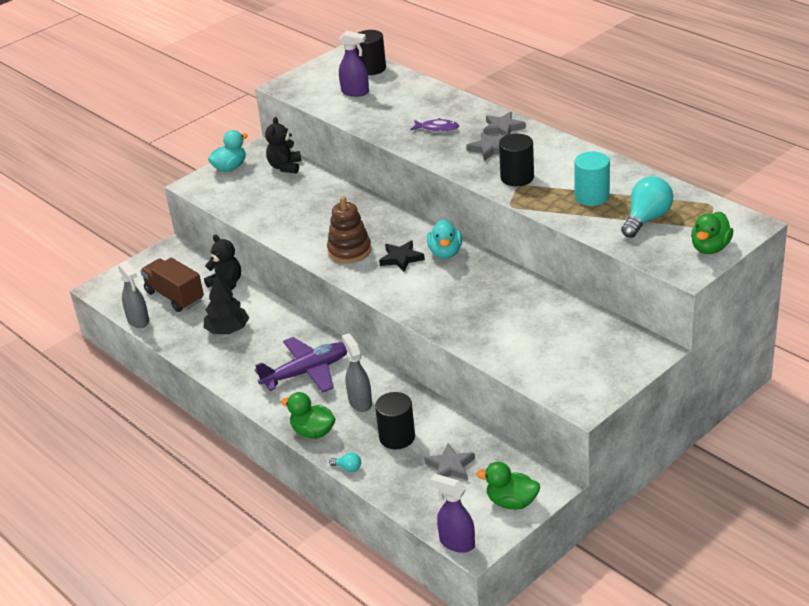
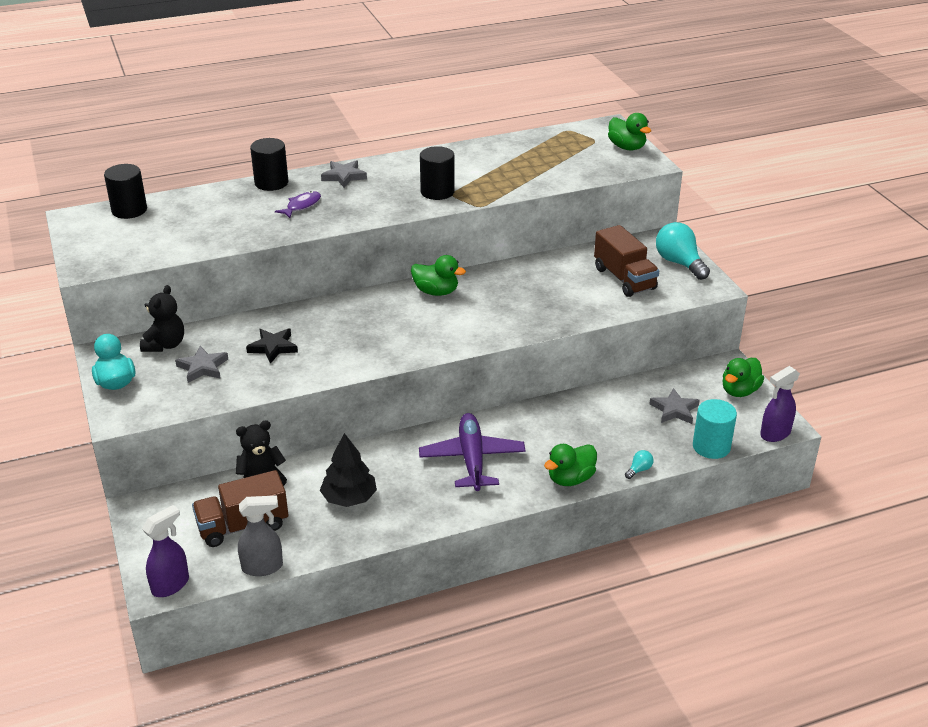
camera: 70 degrees left, 0 degrees up
black teddy bear [265,117,302,174] -> black teddy bear turned 105 degrees counterclockwise [140,285,184,352]
brown stacking toy [327,196,372,263] -> none
purple spray bottle [339,31,369,97] -> purple spray bottle moved to [142,505,189,597]
grey spray bottle [342,333,372,412] -> none
black cylinder [375,392,415,449] -> black cylinder moved to [250,138,288,191]
black star [379,240,425,272] -> black star moved to [246,328,298,364]
turquoise duck [427,219,462,259] -> green duck [411,255,466,296]
grey star [466,132,507,161] -> grey star moved to [175,346,228,383]
turquoise cylinder [574,151,610,206] -> turquoise cylinder moved to [693,399,737,459]
turquoise light bulb [621,176,673,238] -> turquoise light bulb moved to [656,222,710,280]
none -> brown truck [594,225,659,297]

